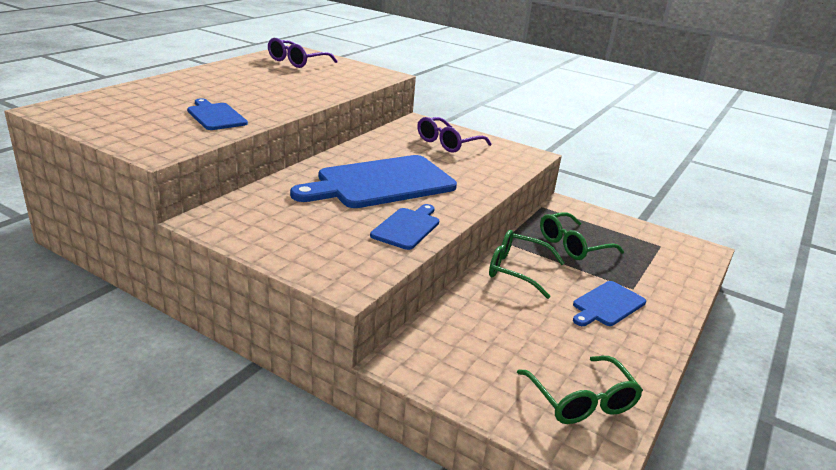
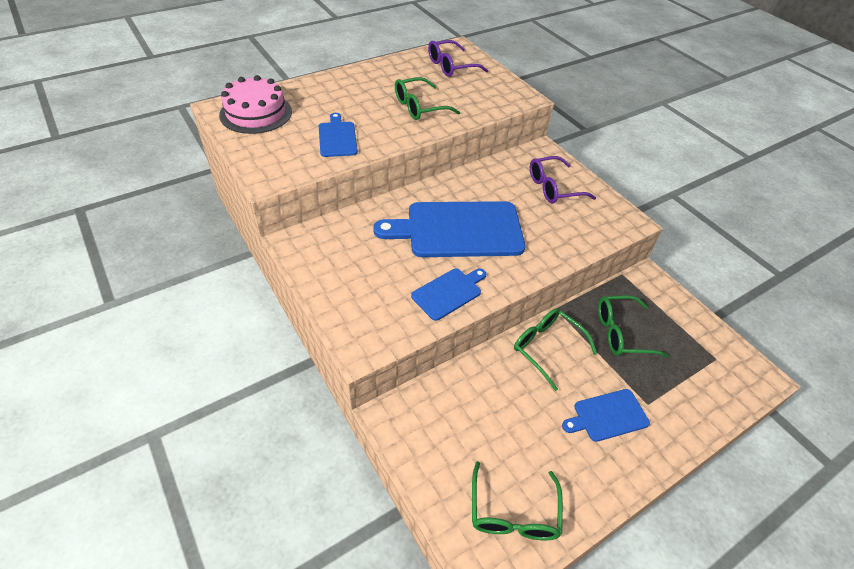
camera: 25 degrees right, 20 degrees up
none -> pink cake [219,75,292,134]
none -> green glasses [395,77,460,120]

